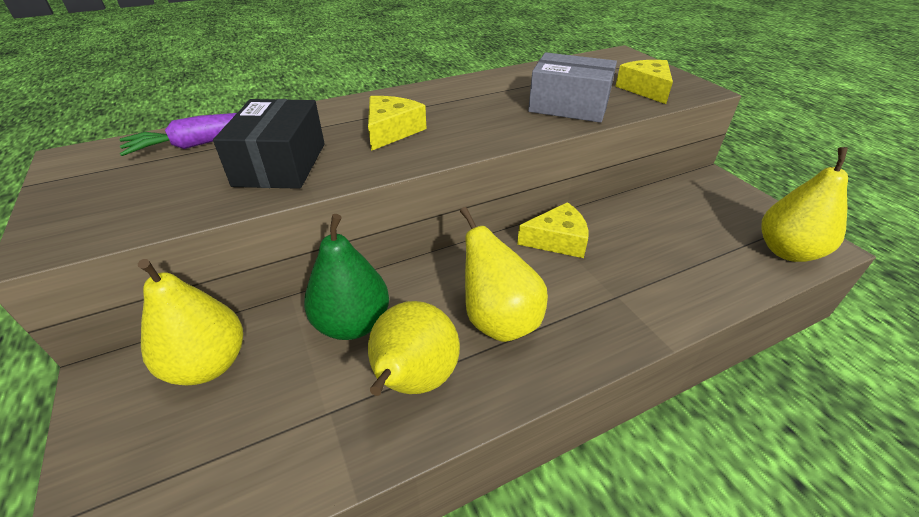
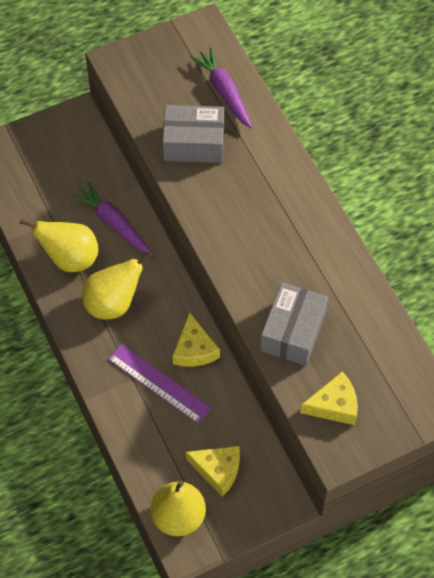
camera: 90 degrees right, 20 degrees up
yellow pear [138,259,243,385] -> none
black box [213,99,325,189] -> grey box [163,105,224,163]
green pear [304,214,389,340] -> purple carrot [71,181,152,254]
yellow cheese [368,96,427,151] -> yellow cheese moved to [186,446,240,497]
none -> purple ruler [108,344,211,424]

